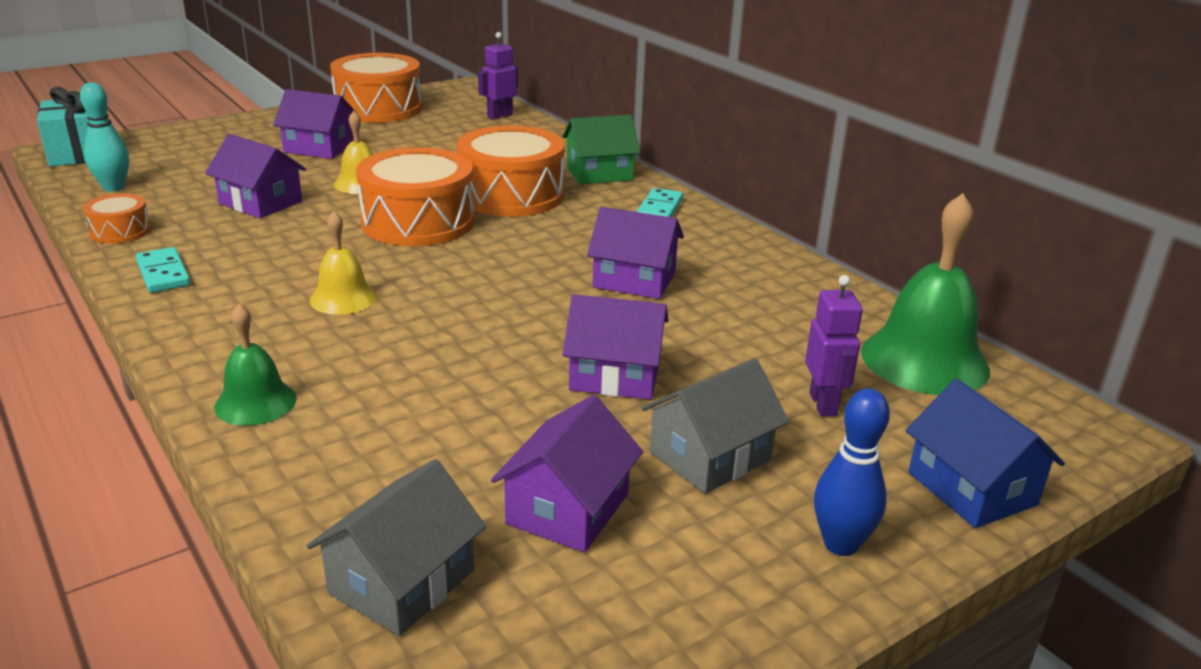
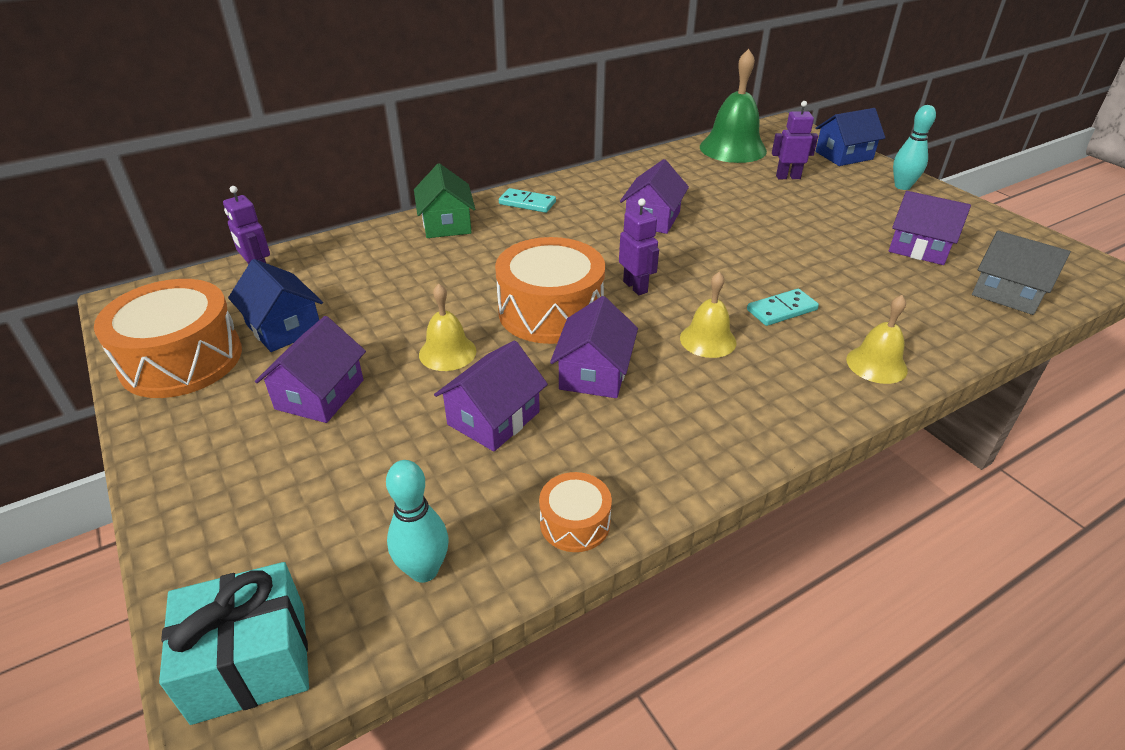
camera: 85 degrees left, 10 degrees up
turquoise domino [136,247,190,293] -> turquoise domino moved to [747,289,819,326]
green bell [214,304,297,426] -> yellow bell [846,295,908,384]
orange drum [457,126,565,217] -> none
purple house [562,294,668,400] -> purple house moved to [550,296,638,398]
grey house [641,358,789,494] -> none
blue bowling pin [814,389,890,556] -> turquoise bowling pin [893,105,936,190]
none -> blue house [228,259,323,352]
none -> purple robot [619,198,659,295]

